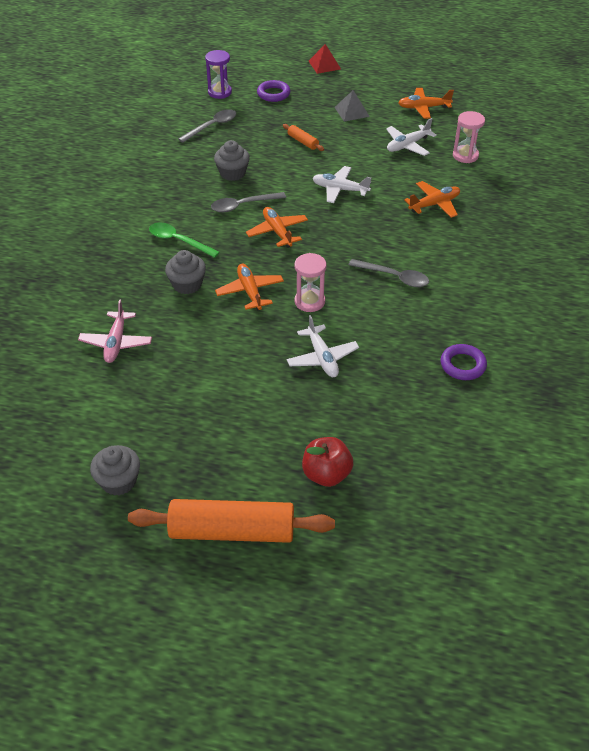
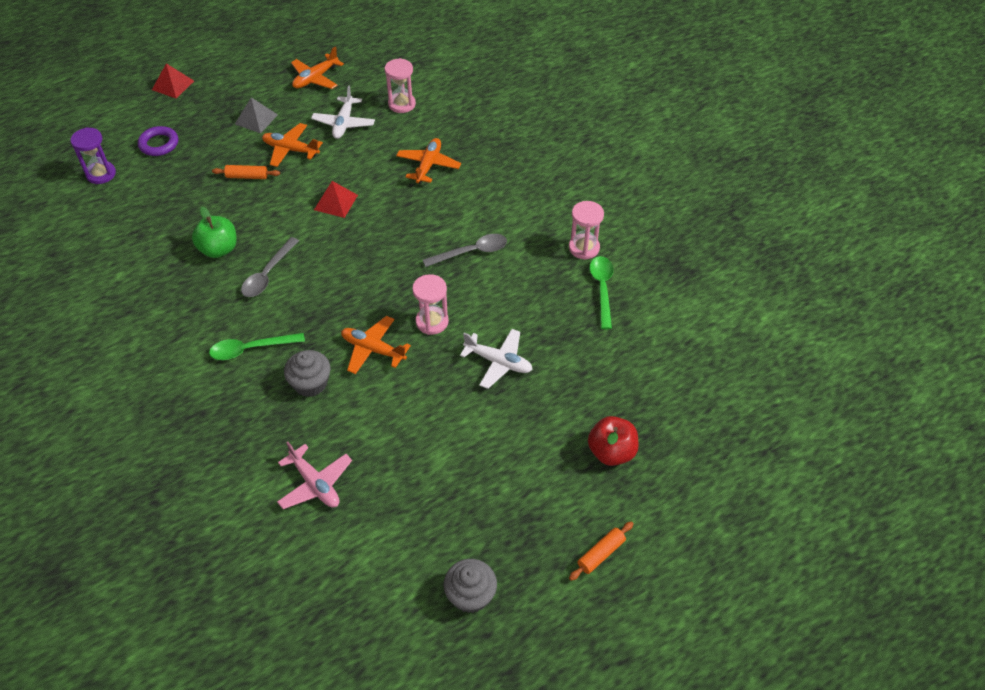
camera: 45 degrees left, 5 degrees up
orange rolling pin [128,499,335,543] -> orange rolling pin [569,521,634,581], size x0.44
grey spoon [178,109,236,143] -> none
grey cupcake [214,140,250,181] -> green apple [192,207,237,258]
orange plane [246,207,308,248] -> orange plane moved to [262,123,323,167]
white plane [313,166,371,203] -> red pyramid [314,181,358,218]
purple ring [441,344,487,380] -> green spoon [590,256,613,329]
none -> pink hourglass [569,201,604,260]

